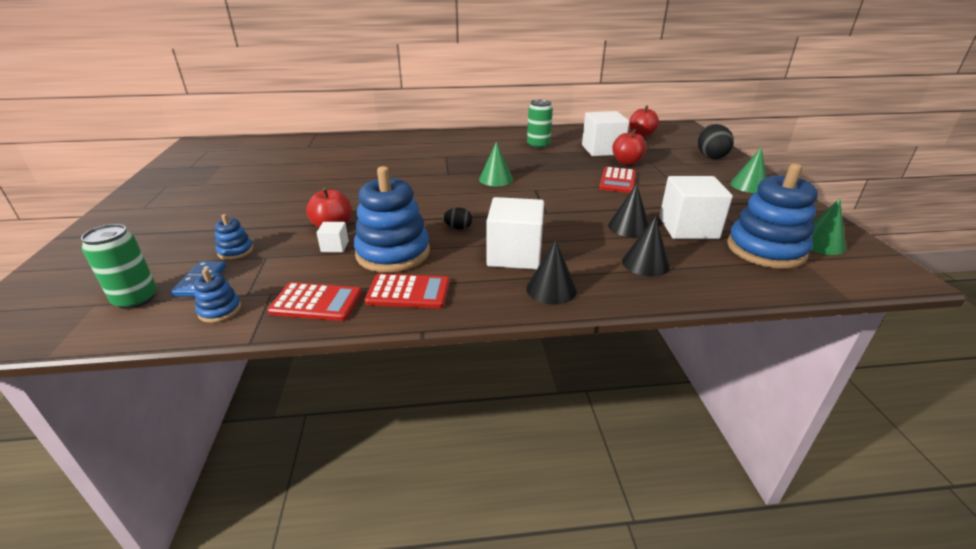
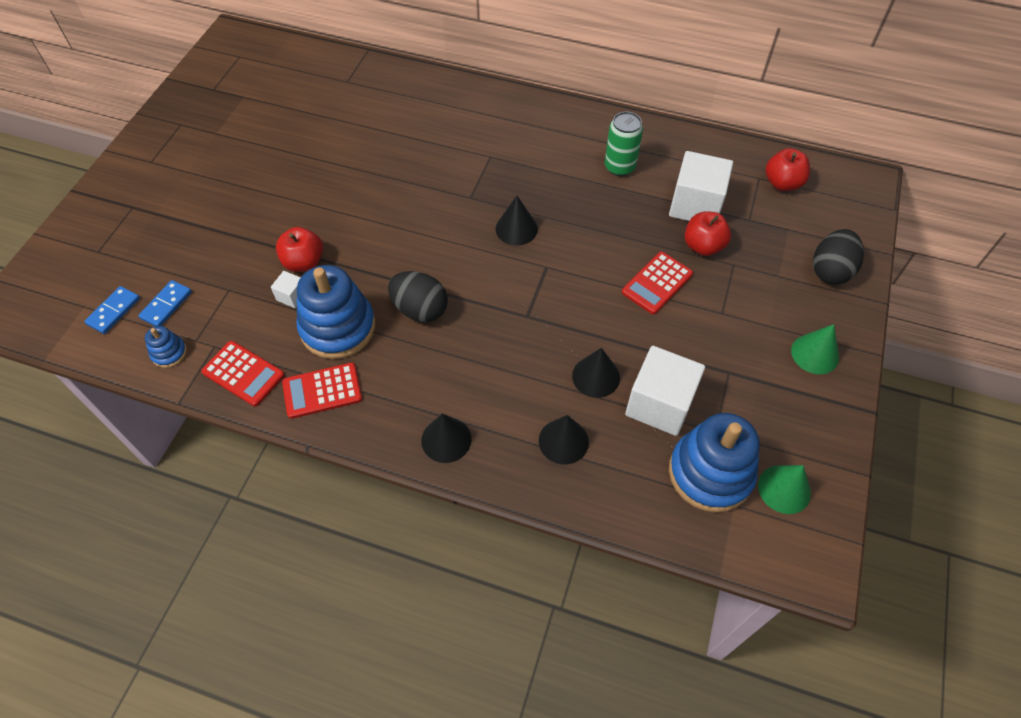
camera: 25 degrees right, 25 degrees up
green can [81,224,157,309] -> blue domino [84,286,140,334]
blue stacking toy [214,214,253,260] -> none
red calculator [364,274,450,308] -> red calculator turned 135 degrees clockwise [282,363,362,419]
black egg [443,208,472,230] -> black egg [388,271,448,322], size x1.96
green cone [479,141,513,186] -> black cone [495,196,538,246]
white cube [487,197,544,270] -> none

